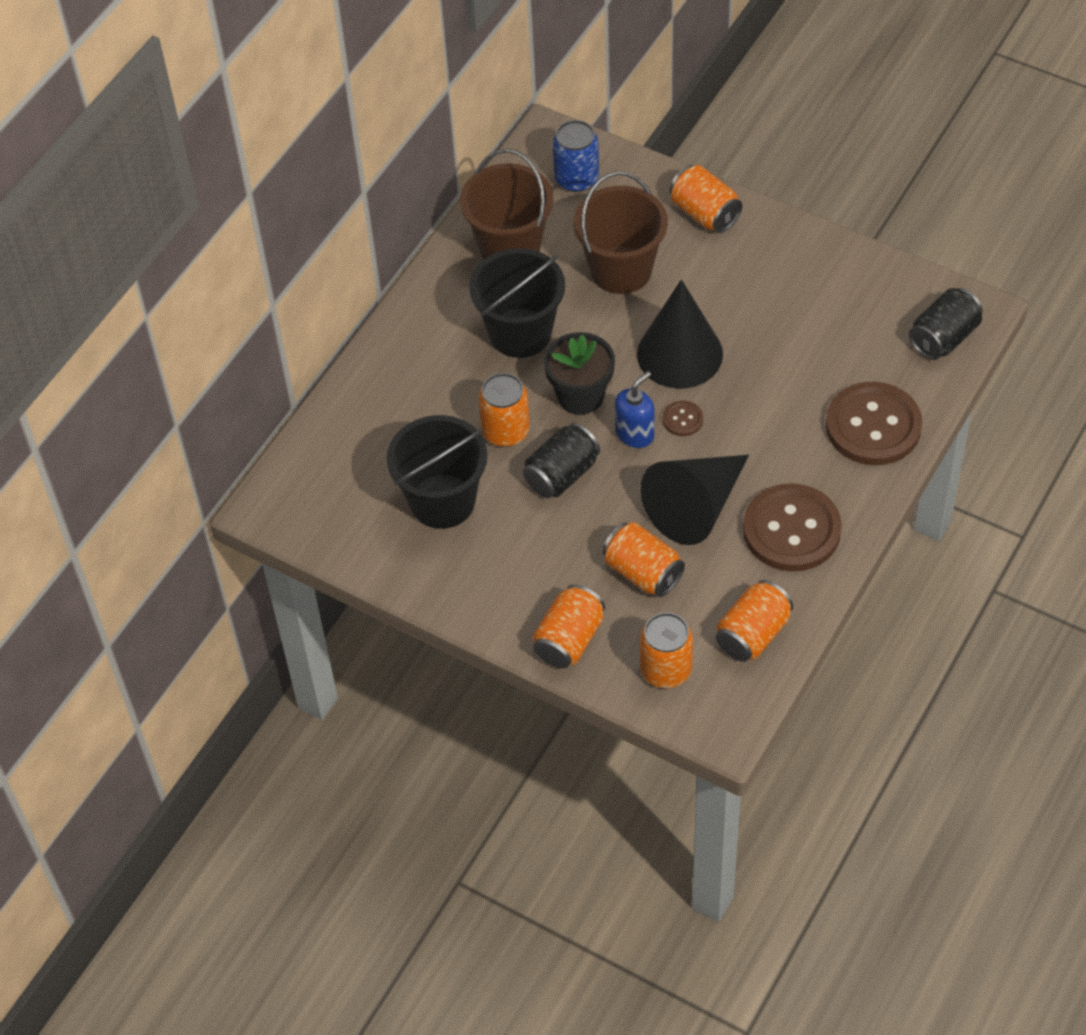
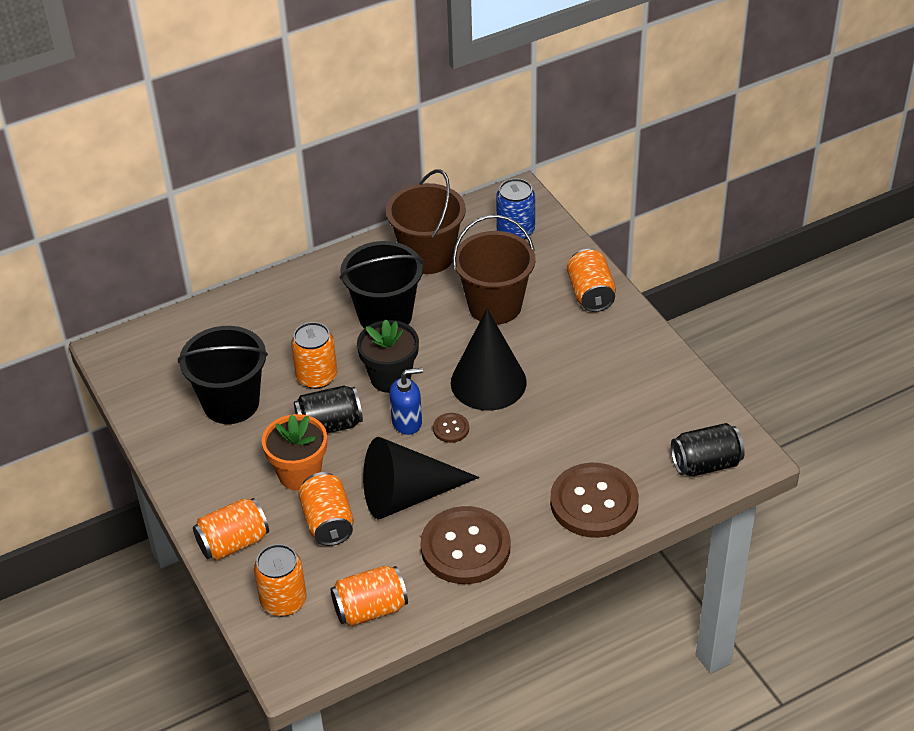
camera: 30 degrees right, 10 degrees down
none -> orange flower pot [262,414,327,490]

